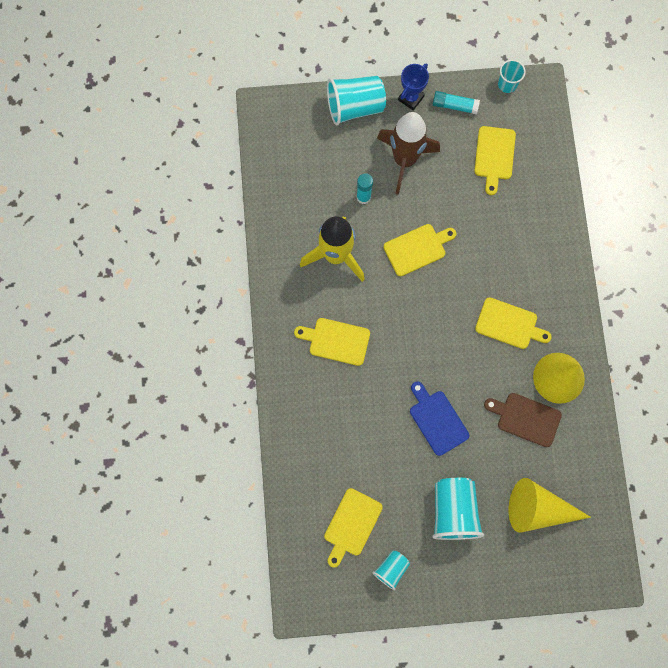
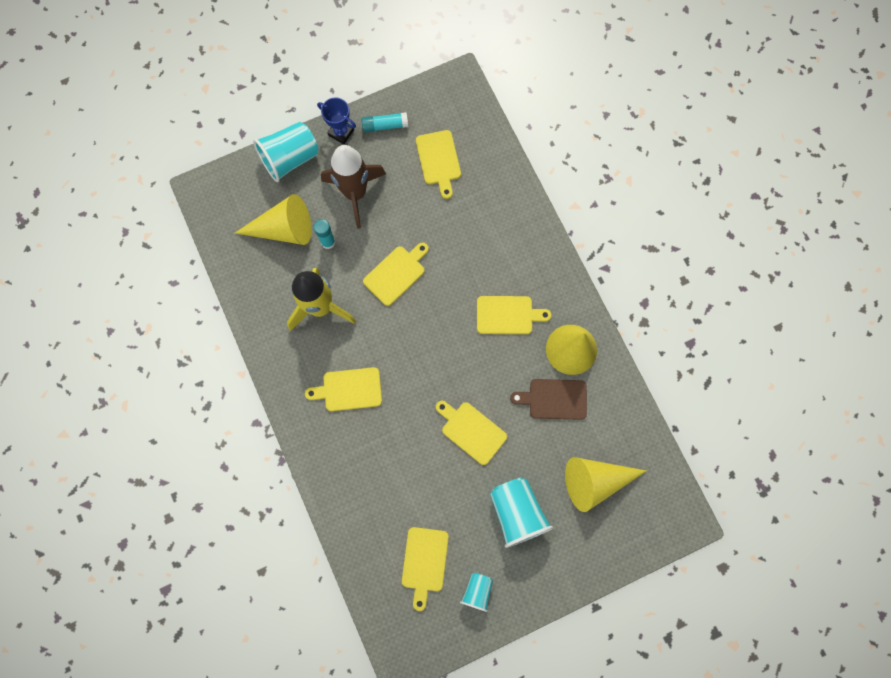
camera: 20 degrees left, 0 degrees up
blue trophy [398,63,429,110] -> blue trophy turned 75 degrees counterclockwise [317,98,356,144]
blue cutting board [410,381,469,456] -> yellow cutting board [436,401,507,465]
turquoise cup [498,60,526,93] -> none
none -> yellow cone [235,194,312,245]

